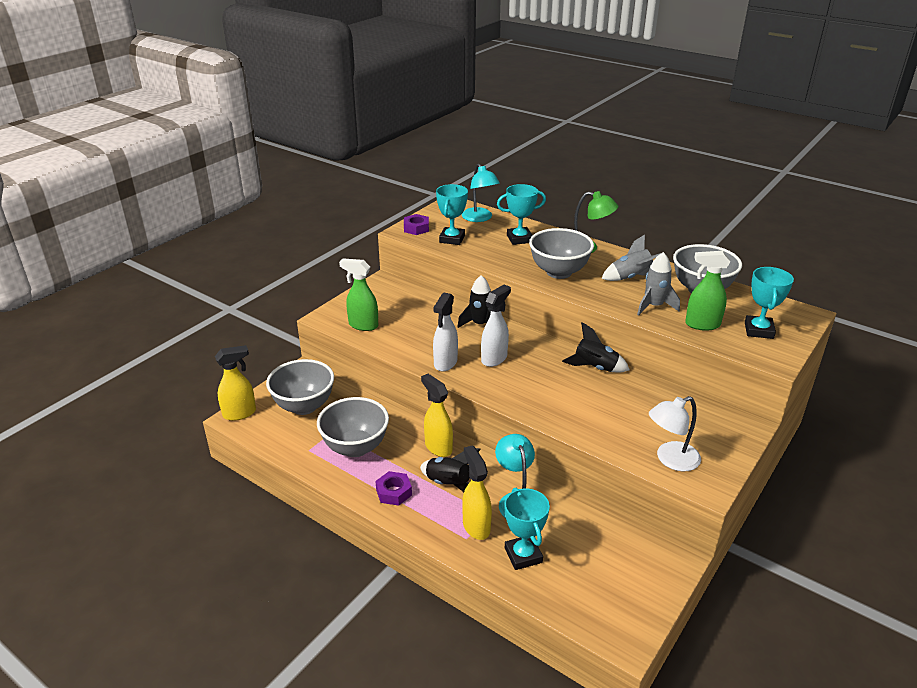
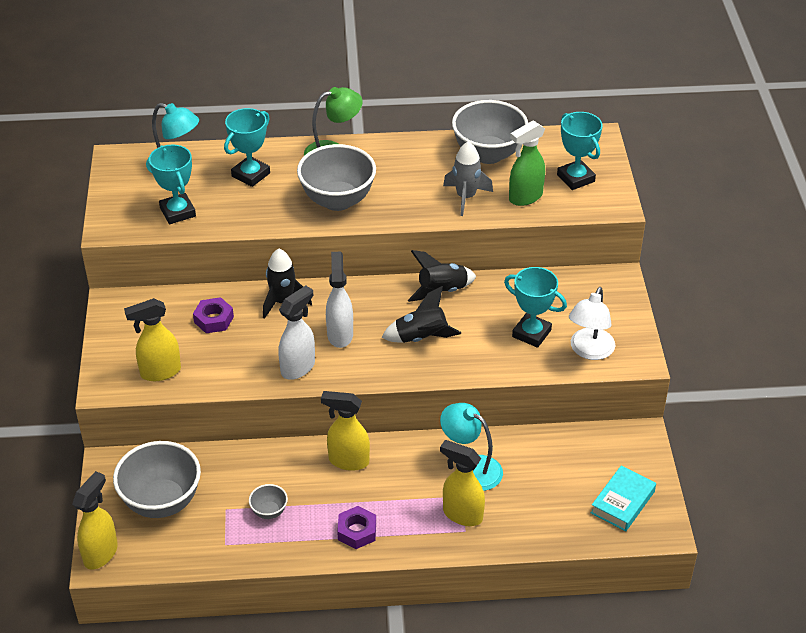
camera: 40 degrees left, 10 degrees up
grey bowl [317,397,389,457] -> grey bowl [249,484,288,519], size x0.45
green spray bottle [339,259,378,331] -> yellow spray bottle [124,298,181,381]
purple nut [404,214,429,235] -> purple nut moved to [193,297,234,333]
black rocket [420,448,481,492] -> black rocket moved to [382,286,461,343]
white spray bottle [433,292,458,371] -> white spray bottle turned 120 degrees counterclockwise [278,286,315,380]
turquoise trophy [505,488,550,570] -> turquoise trophy moved to [504,267,567,348]
grey rocket [601,235,661,281] -> none
none -> turquoise book [591,466,656,531]

